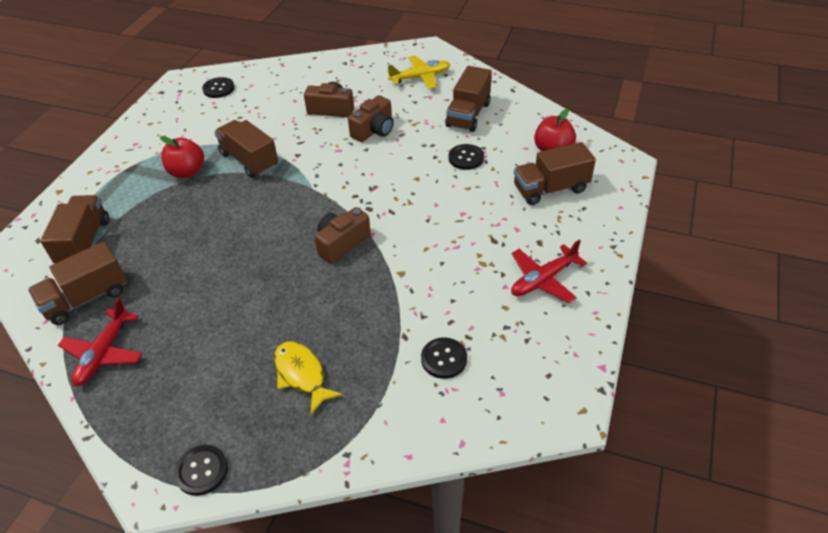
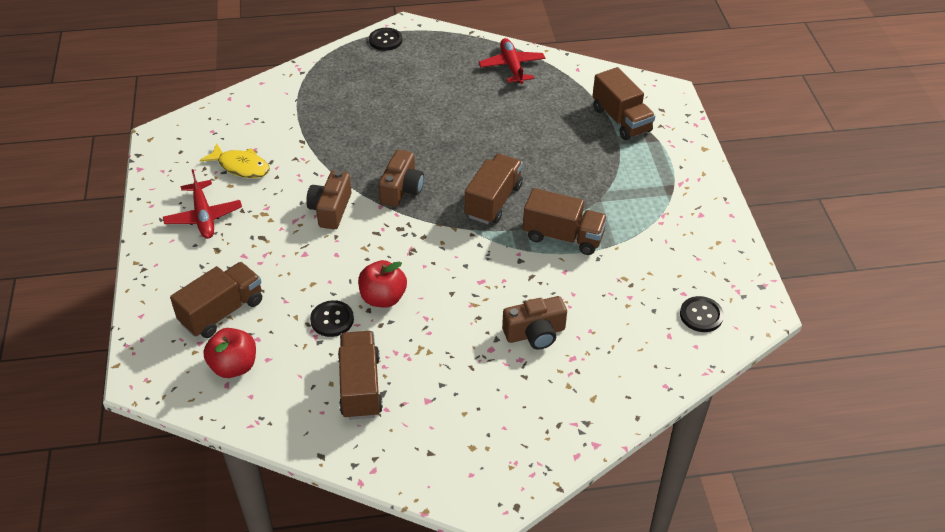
camera: 150 degrees right, 0 degrees up
brown truck [28,241,127,325] -> brown truck moved to [465,154,523,224]
red apple [160,136,204,178] -> red apple moved to [358,260,407,308]
yellow fish [274,341,343,414] -> yellow fish moved to [200,143,270,178]
brown camera [348,95,393,142] -> brown camera moved to [306,171,351,229]
yellow plane [387,55,450,89] -> none
black button [421,338,467,379] -> none
red plane [511,240,587,303] -> red plane turned 135 degrees clockwise [163,169,242,239]

